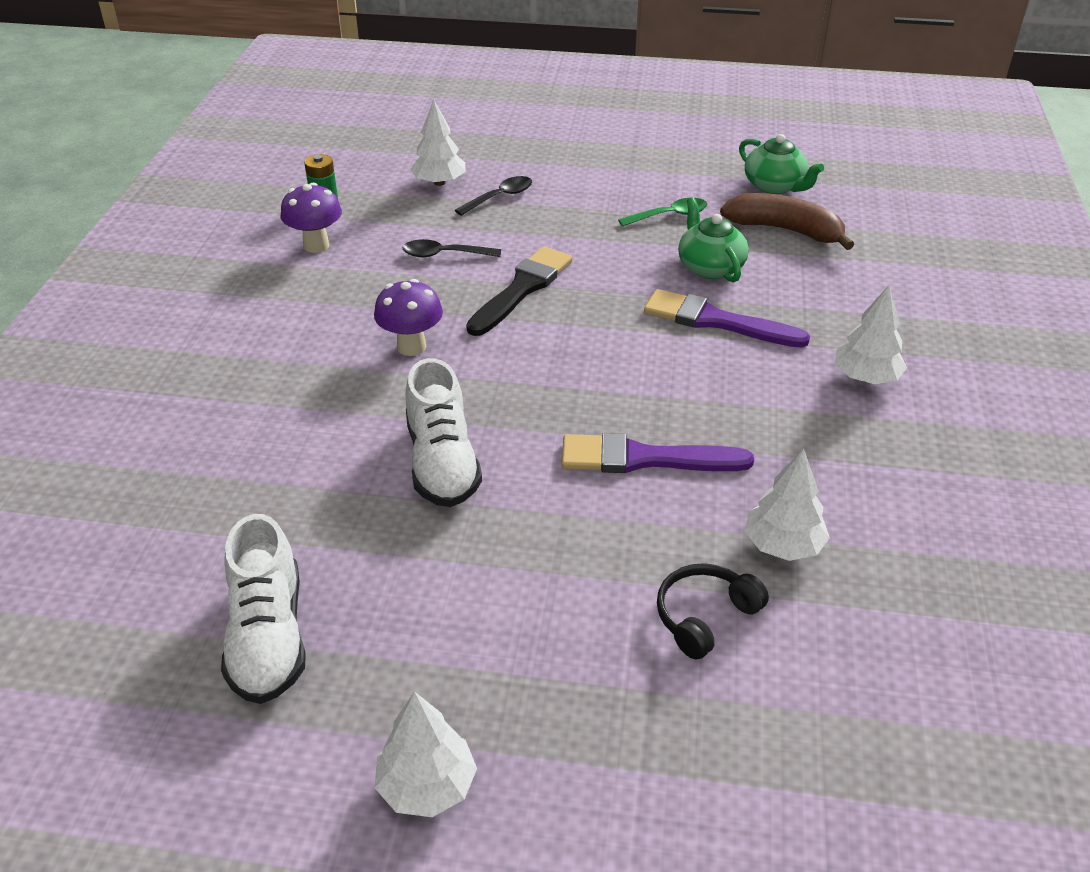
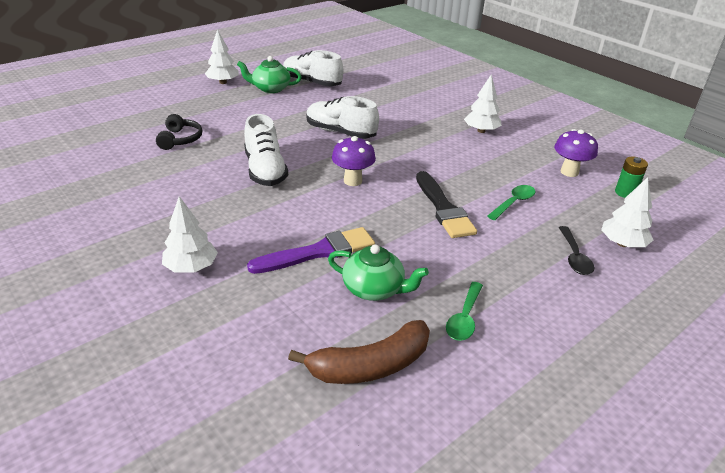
camera: 130 degrees right, 5 degrees down
purple mushroom [374,279,443,356] -> purple mushroom moved to [332,136,376,186]
black spoon [402,239,501,257] -> green spoon [487,185,535,220]
purple brush [562,433,754,473] -> white shoe [244,114,288,186]
green teapot [739,134,824,194] -> green teapot moved to [237,56,302,93]
white tree [745,449,830,561] -> white tree moved to [464,75,502,133]

